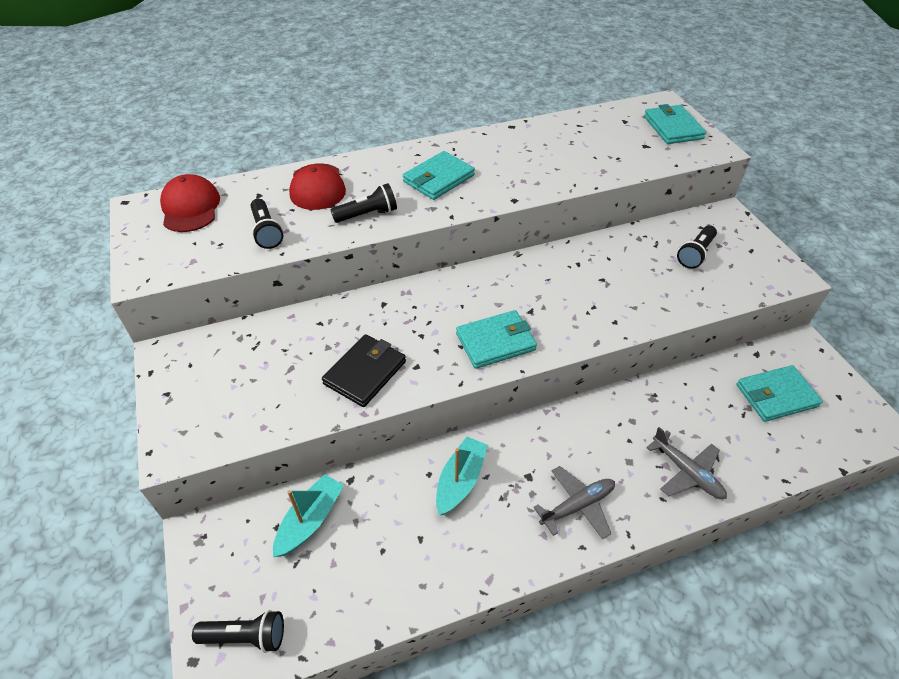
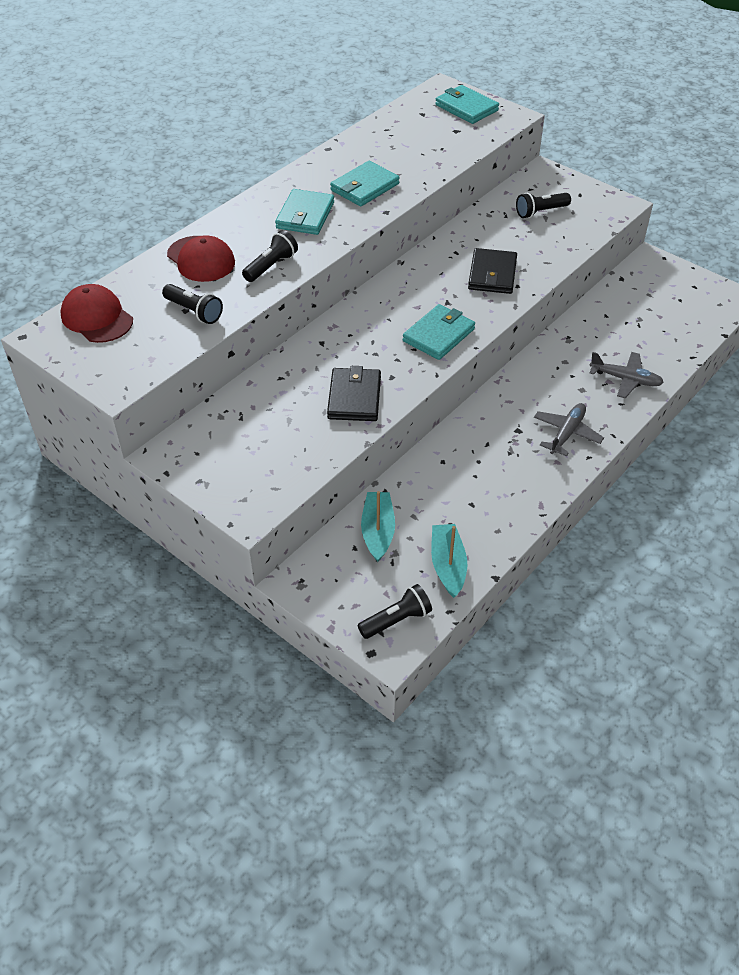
camera: 30 degrees left, 0 degrees up
turquoise boat [436,437,488,515] -> turquoise boat moved to [431,524,467,598]
black flashlight [677,225,717,269] -> black flashlight turned 60 degrees clockwise [516,193,571,218]
turquoise wallet [737,365,823,422] -> turquoise wallet moved to [330,161,400,206]
none -> black wallet [468,248,517,294]

